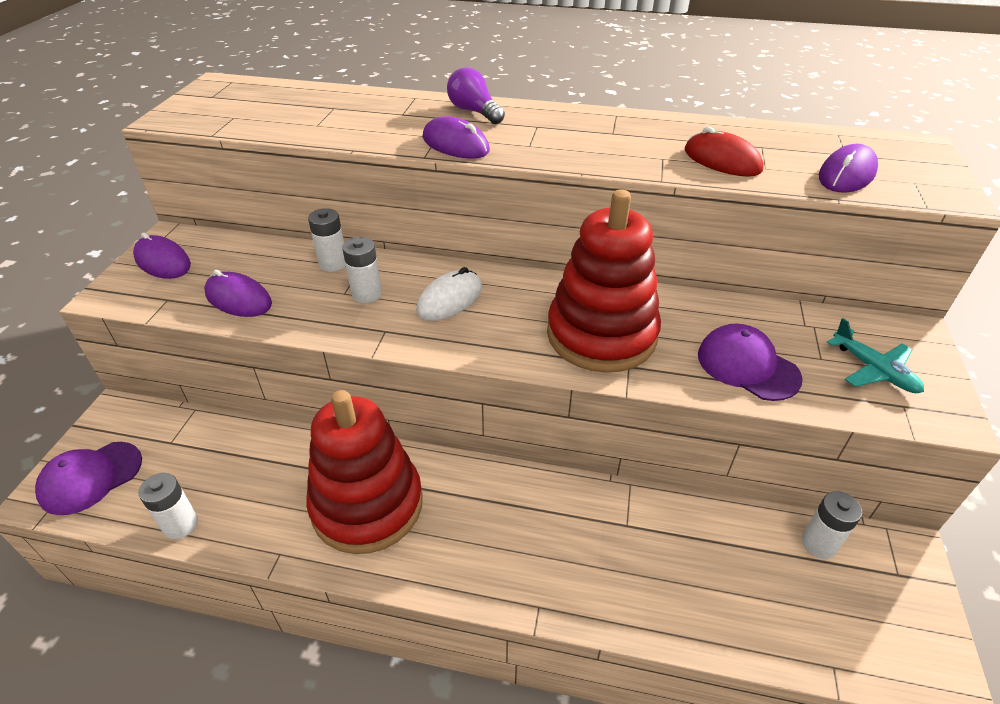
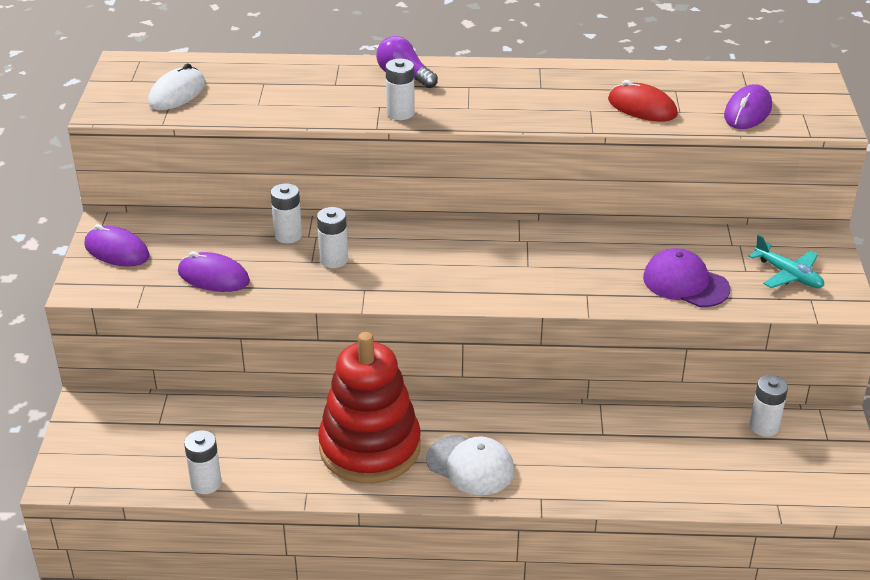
camera: 10 degrees left, 5 degrees down
purple cap [35,442,142,515] -> none
white mouse [416,267,482,321] -> white mouse moved to [148,63,205,110]
purple mouse [423,116,490,159] -> white battery [386,59,415,120]
red stacking toy [547,189,661,373] -> none
none -> white cap [426,435,515,495]

